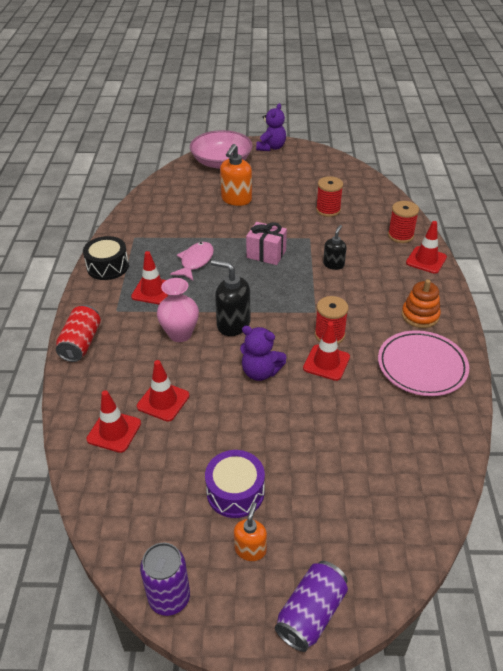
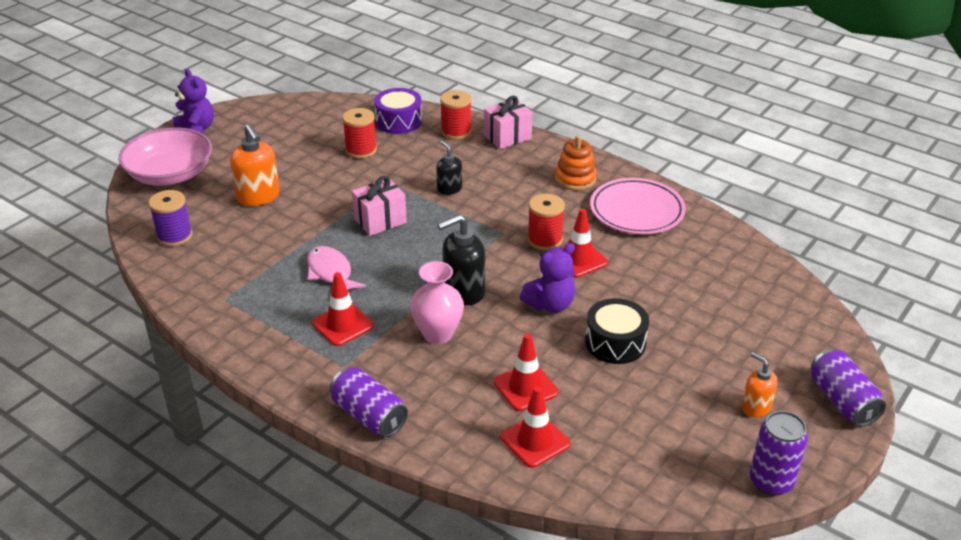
camera: 55 degrees left, 5 degrees down
red can [56,305,101,362] -> purple can [330,367,408,437]
black drum [83,236,129,280] -> black drum moved to [585,298,649,364]
purple drum [205,450,265,518] -> purple drum moved to [374,88,422,134]
red traffic cone [406,221,447,274] -> pink gift [484,96,533,149]
none -> purple spool [149,190,193,246]

